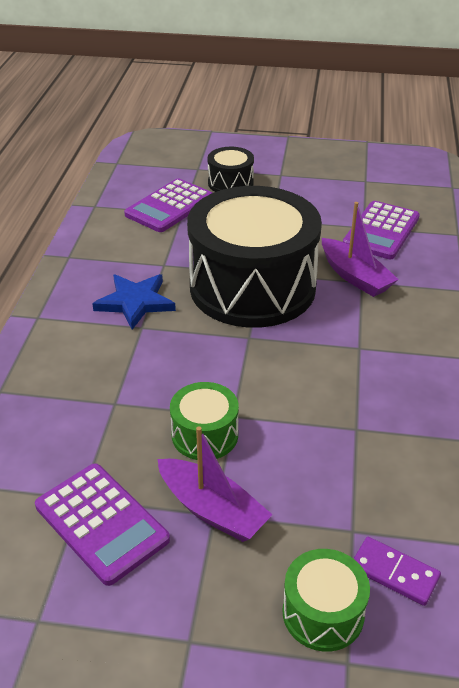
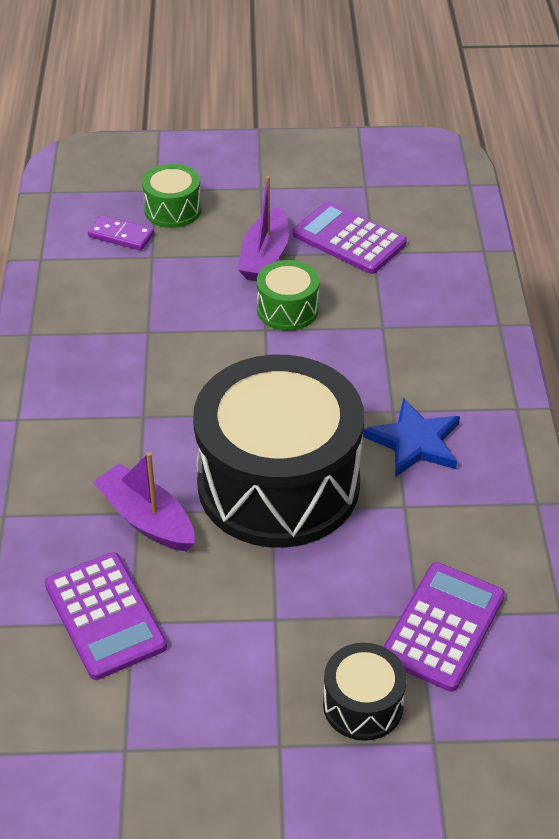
camera: 170 degrees right, 5 degrees up
purple boat [157,426,273,542] -> purple boat turned 105 degrees counterclockwise [238,176,289,281]
purple calculator [343,201,420,259] -> purple calculator turned 135 degrees clockwise [45,552,167,680]

